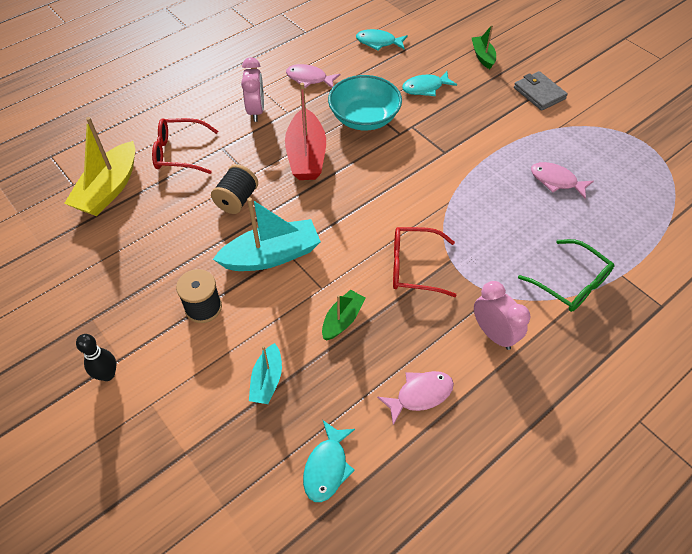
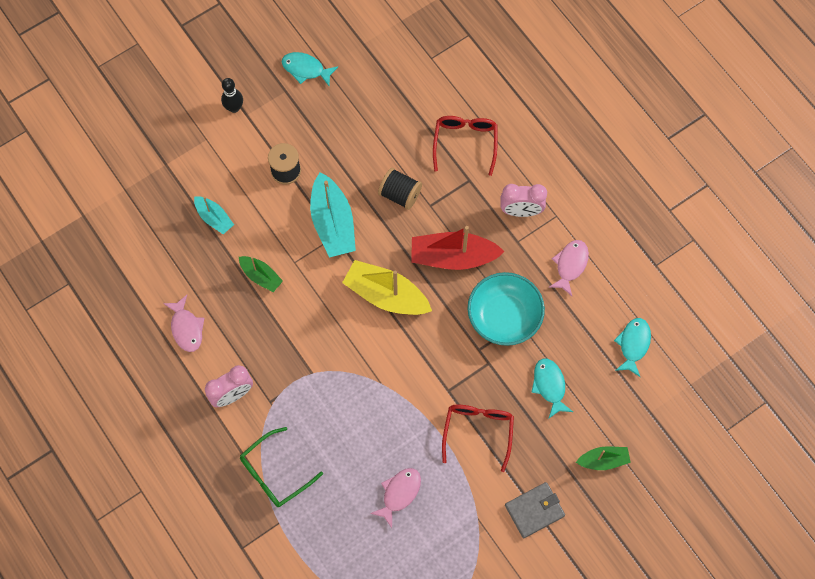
camera: 95 degrees right, 15 degrees up
yellow boat [64,117,135,216] -> yellow boat moved to [342,260,432,315]
turquoise boat [249,343,282,404] -> turquoise boat turned 150 degrees counterclockwise [194,196,234,234]
turquoise fish [303,420,355,502] -> turquoise fish moved to [282,52,338,86]
red glasses [393,227,457,297] -> red glasses moved to [442,405,514,472]

